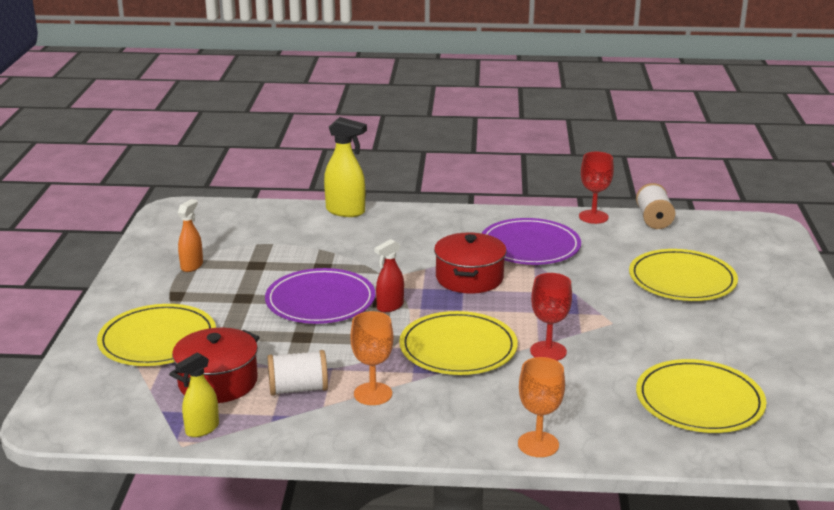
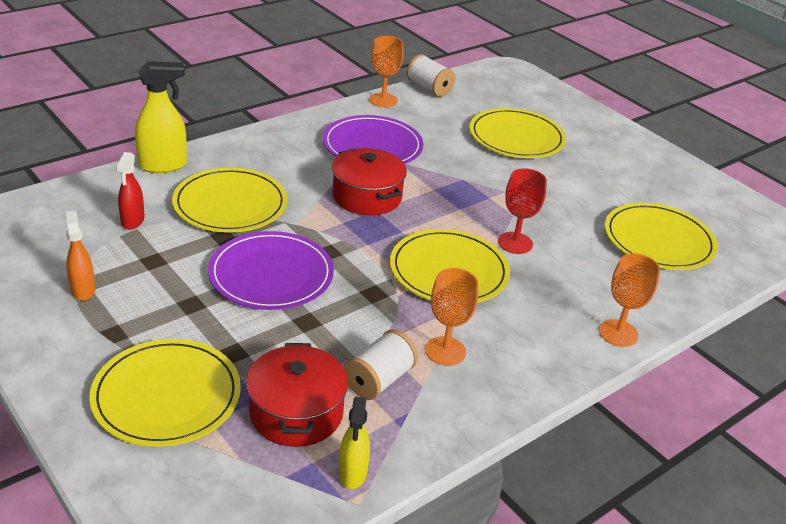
camera: 45 degrees left, 10 degrees up
red spray bottle [374,239,404,312] -> red spray bottle moved to [116,152,145,230]
red goblet [579,152,614,224] -> orange goblet [369,36,404,107]
none -> yellow plate [172,167,287,233]

